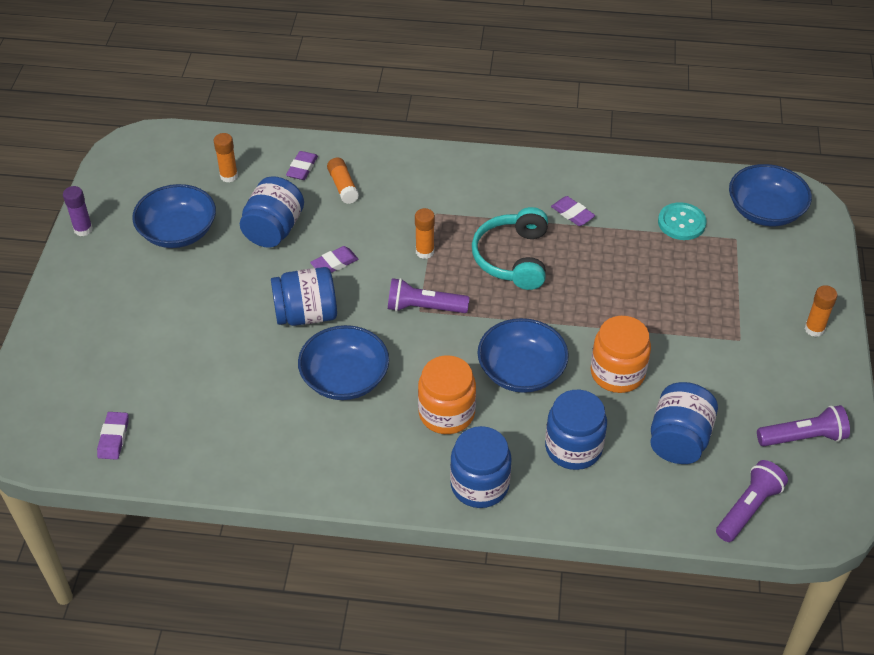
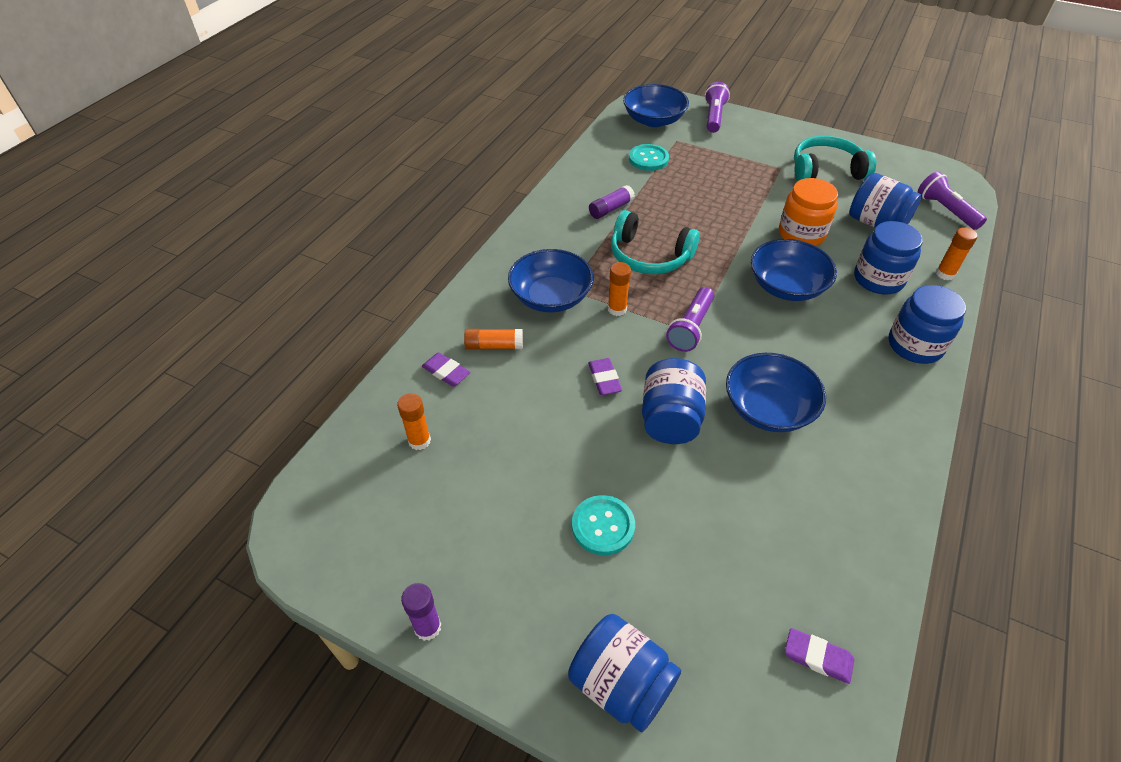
camera: 70 degrees left, 0 degrees up
blue bowl [132,184,216,248] -> blue bowl moved to [508,249,593,313]
blue jar [240,176,304,248] -> blue jar moved to [568,614,681,732]
orange jar [418,355,476,434] -> none
purple eraser [551,196,596,226] -> purple glue stick [589,185,635,219]
purple flashlight [757,405,850,446] -> purple flashlight moved to [705,82,730,133]
orange glue stick [805,285,837,337] -> orange glue stick moved to [936,227,978,280]
none -> turquoise button [572,495,635,555]
none -> turquoise headphones [794,136,876,182]

